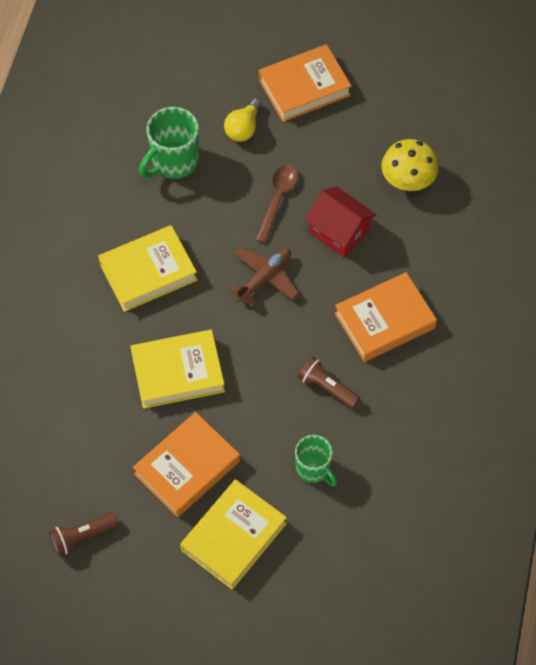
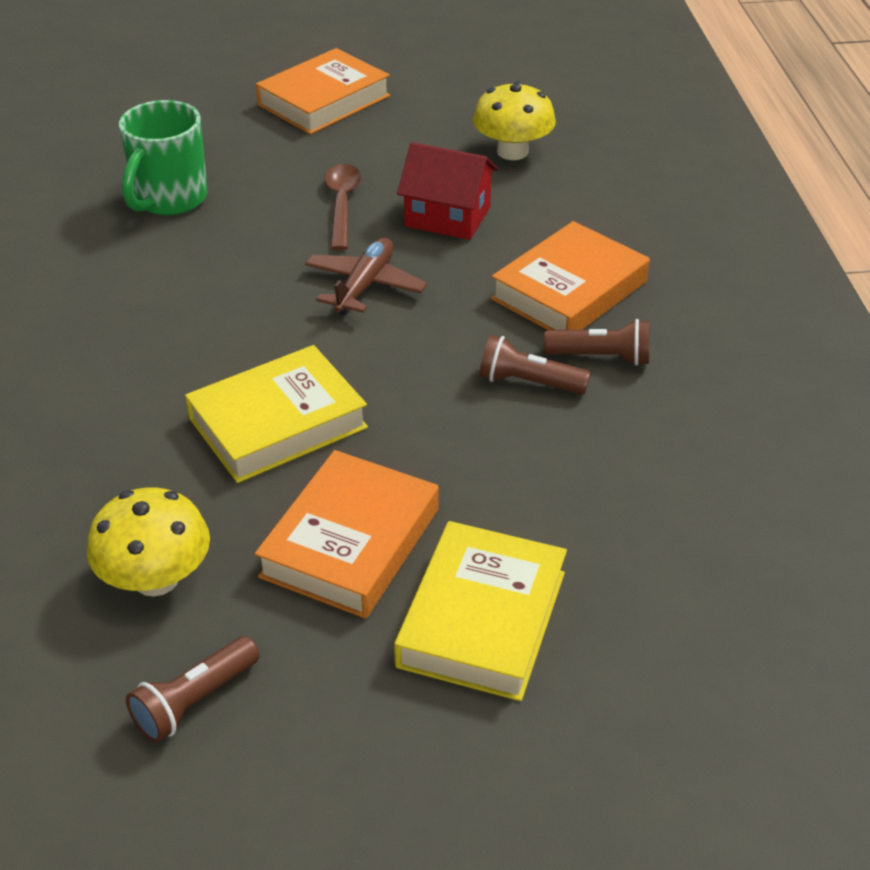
camera: 20 degrees left, 20 degrees down
yellow book [98,225,197,312] -> none
yellow light bulb [224,98,262,142] -> none
green mug [295,435,337,486] -> none
none -> yellow mushroom [87,487,210,596]
none -> brown flashlight [544,319,650,366]

